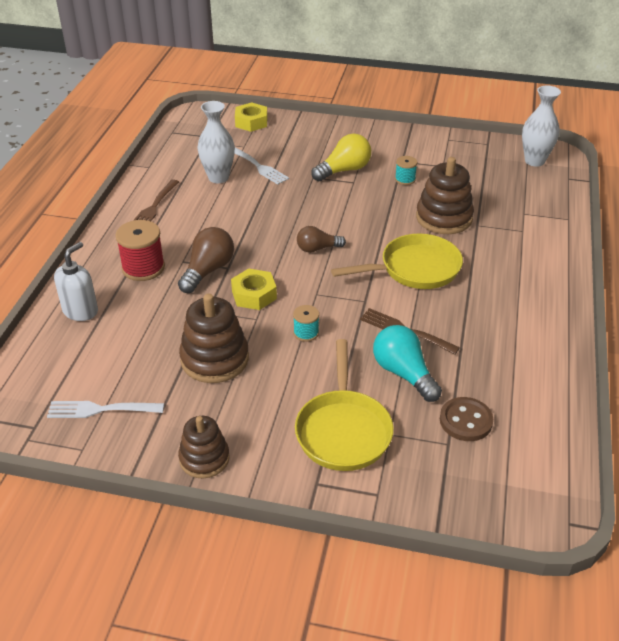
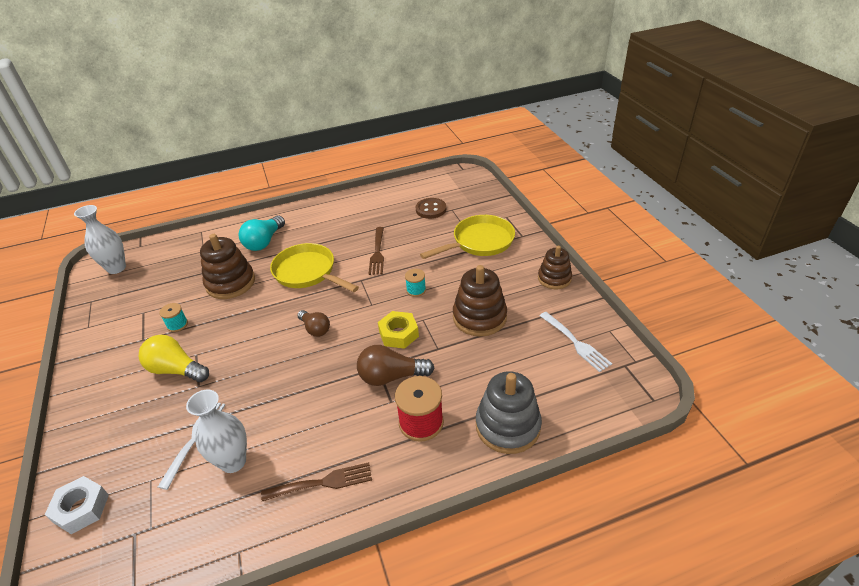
camera: 120 degrees left, 0 degrees up
white soap dispenser [54,242,98,321] -> grey stacking toy [476,371,542,454]
yellow nut [235,103,267,132] -> white nut [45,476,109,534]
turquoise light bulb [373,325,442,402] -> turquoise light bulb moved to [239,215,285,251]

